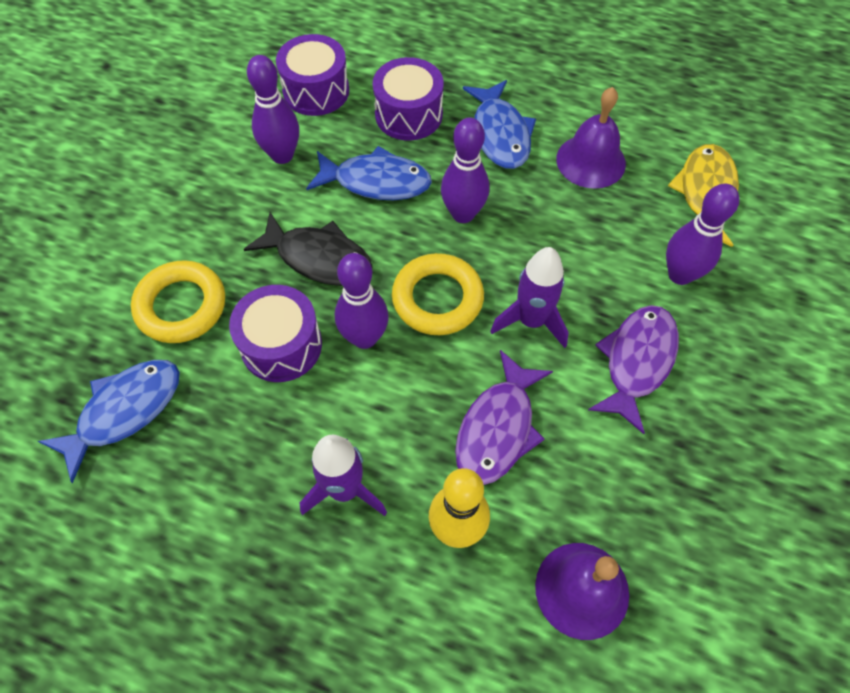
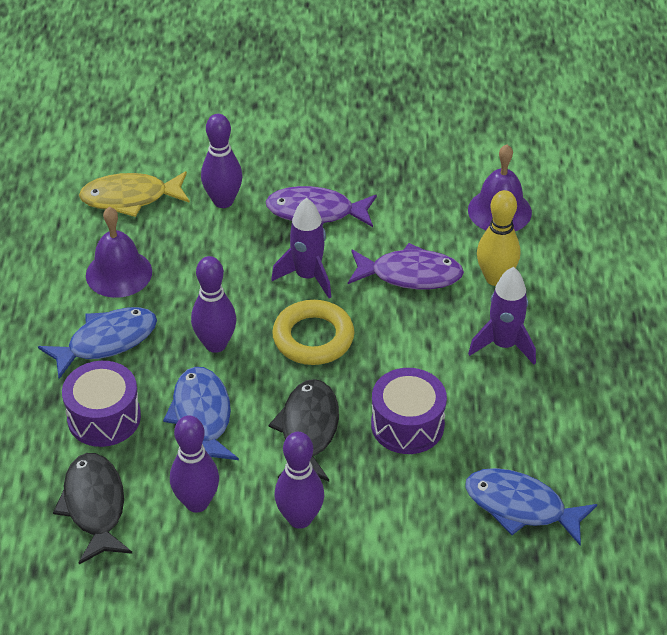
camera: 110 degrees left, 15 degrees down
yellow ring [131,260,225,343] -> none
purple drum [276,34,349,116] -> black fish [53,453,133,564]
purple bowling pin [335,253,389,349] -> purple bowling pin moved to [274,432,324,529]

